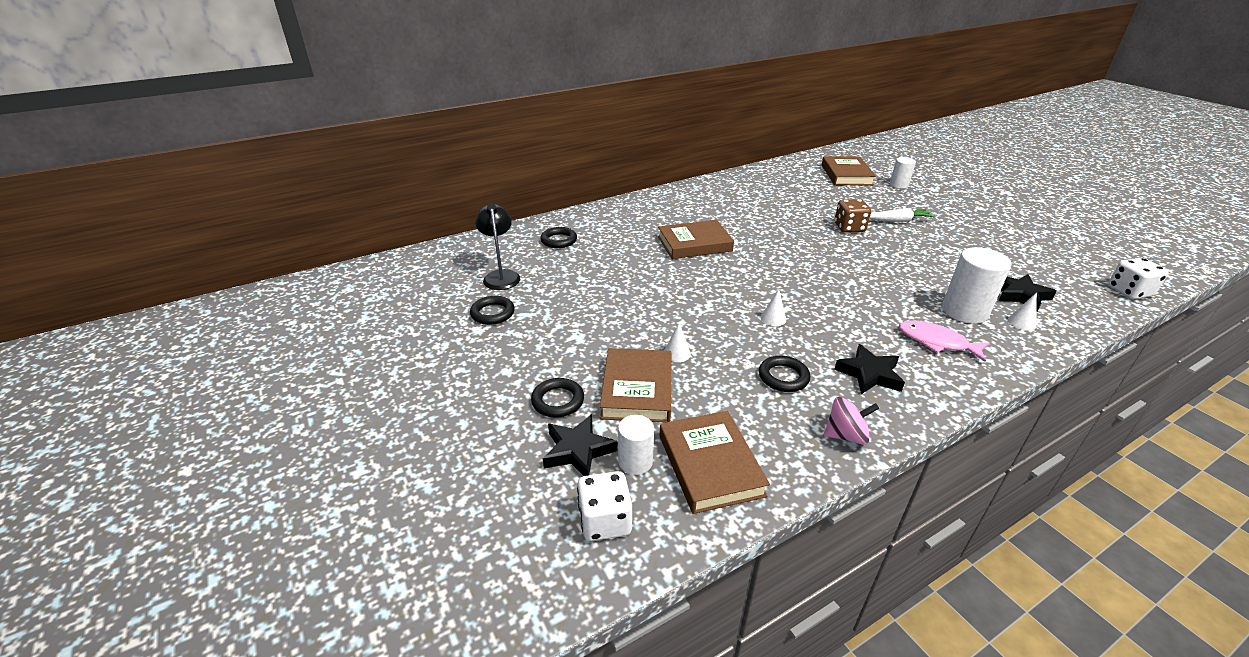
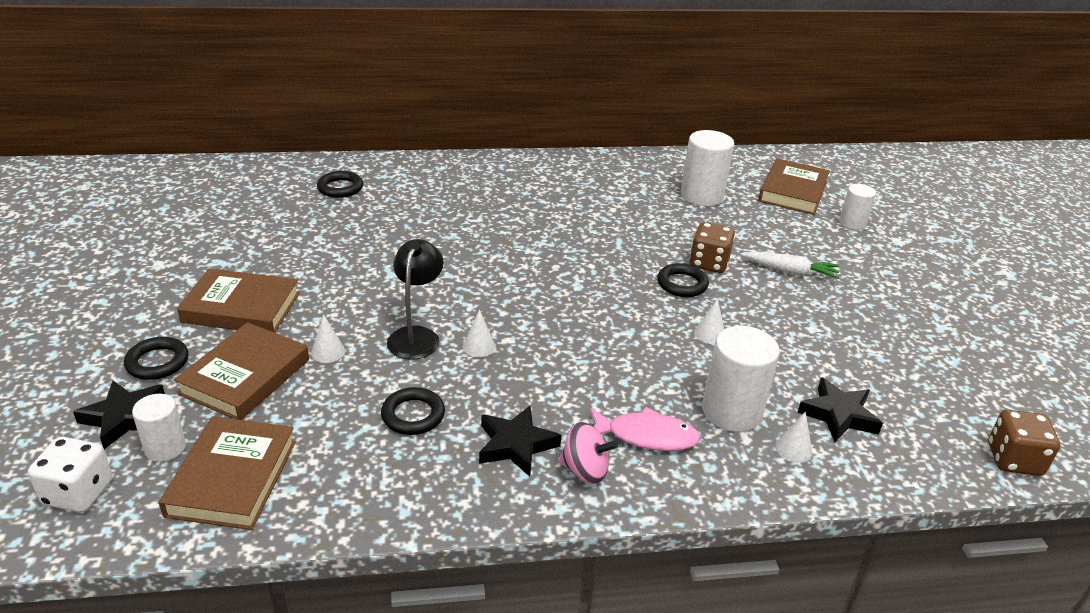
camera: 20 degrees right, 0 degrees up
black ring [470,296,515,325] -> black ring moved to [657,263,709,297]
black lamp [476,204,520,290] -> black lamp moved to [387,239,443,360]
brown book [658,220,734,259] -> brown book moved to [177,268,300,333]
pink spinning top [824,397,880,445] -> pink spinning top moved to [559,422,618,484]
pink fish [899,320,989,362] -> pink fish turned 135 degrees clockwise [590,407,700,451]
white dice [1108,258,1169,300] -> brown dice [988,410,1060,476]
none -> white cylinder [681,130,734,206]
none -> white cone [694,298,724,344]

